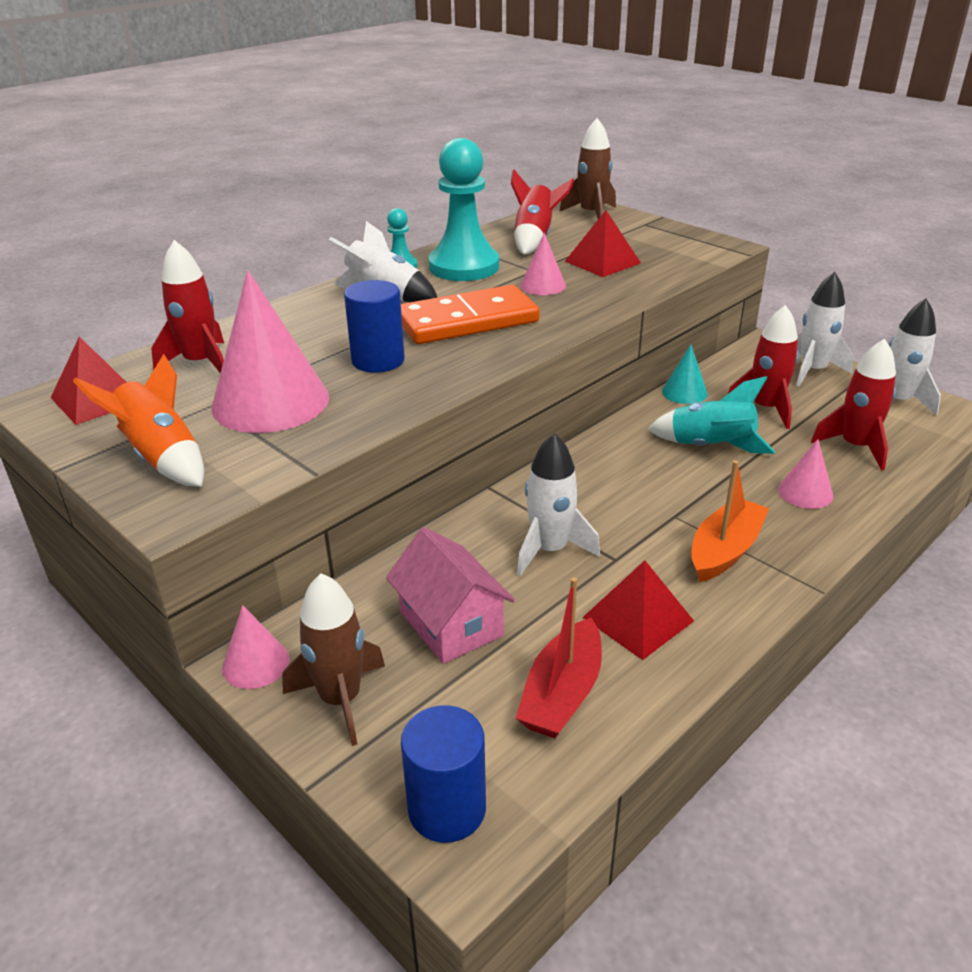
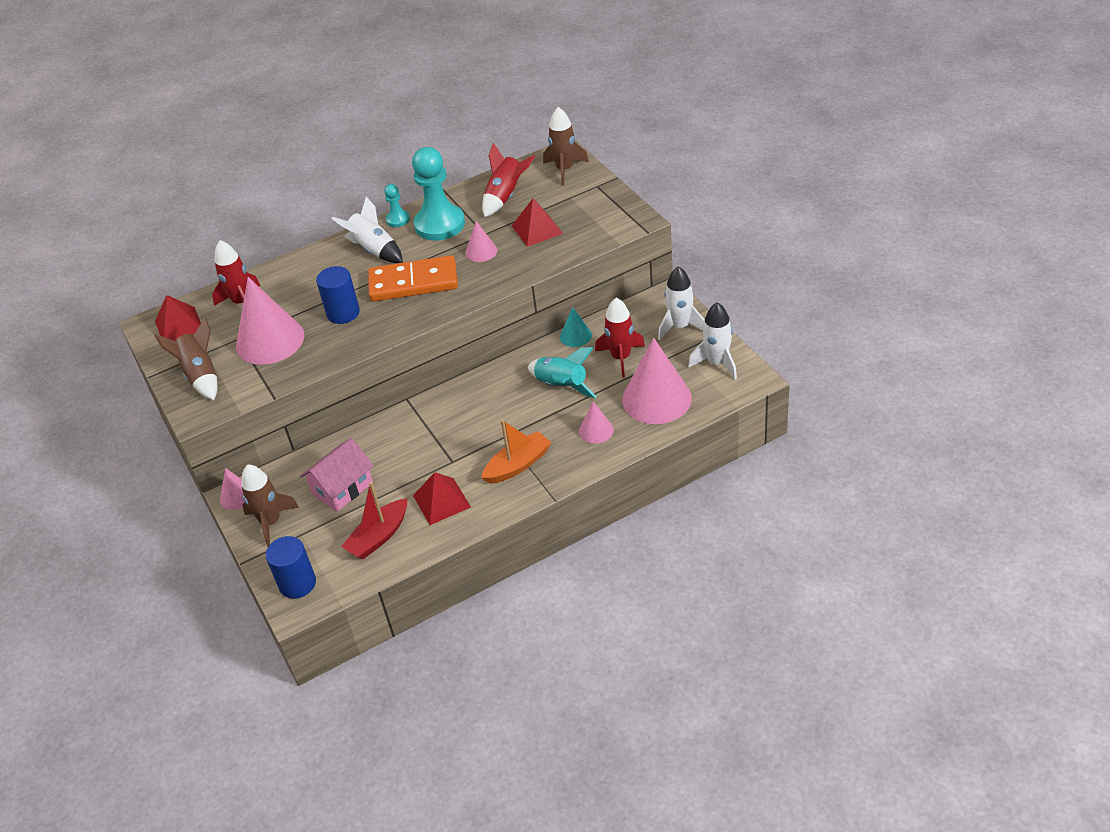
camera: 20 degrees right, 10 degrees up
orange rocket [73,354,204,487] -> brown rocket [154,317,217,400]
pink house [386,527,515,664] -> pink house turned 60 degrees clockwise [300,438,374,512]
white rocket [517,433,600,576] -> none
red rocket [811,338,896,470] -> pink cone [622,337,692,424]

